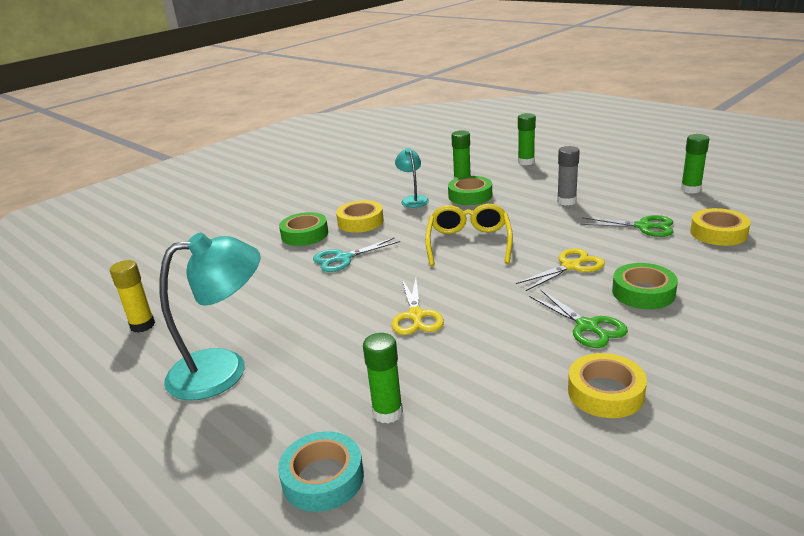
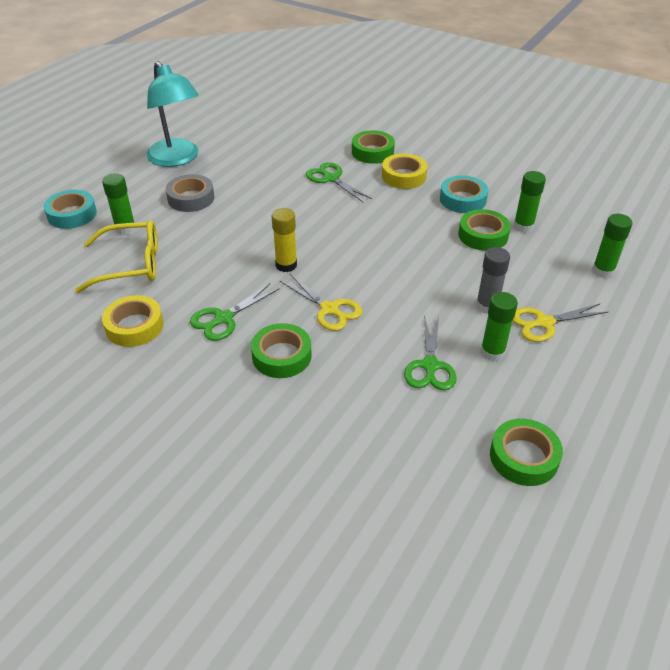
camera: 75 degrees right, 15 degrees up
yellow glue stick [110,260,155,333] -> yellow glue stick moved to [272,208,297,272]
turquoise scissors [313,237,400,272] -> green scissors [306,162,372,202]
yellow scissors [392,278,444,335] -> yellow scissors moved to [513,303,608,342]
turquoise lamp [395,148,429,208] -> turquoise tape [440,175,488,213]
yellow glasses [425,204,513,266] -> yellow glasses moved to [75,220,158,293]
green glue stick [681,134,709,194] -> green glue stick moved to [481,292,518,362]
yellow tape [690,208,750,246] -> none
none -> grey tape [165,174,214,212]
none -> green tape [490,419,563,486]

